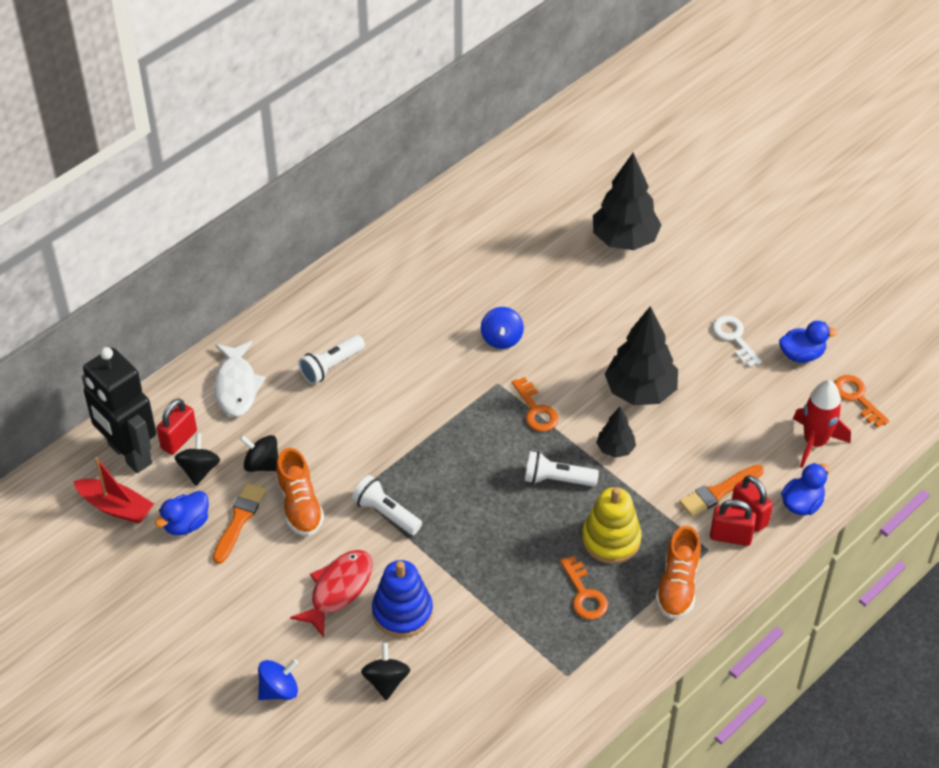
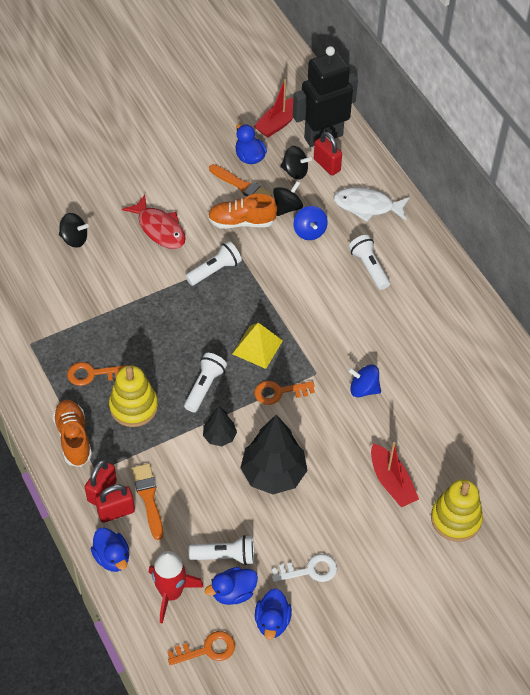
camera: 105 degrees right, 5 degrees up
blue spinning top [258,659,298,700] -> blue spinning top moved to [294,206,328,240]
blue stacking toy [372,560,433,638] -> none
black tree [593,153,662,250] -> yellow stacking toy [431,479,483,542]
orange shoe [655,526,701,619] -> orange shoe turned 45 degrees clockwise [52,400,92,467]
none -> white flashlight [188,535,254,565]
none -> blue duck [205,567,258,605]
none -> yellow pyramid [232,323,283,369]
none -> red boat [371,442,419,507]

